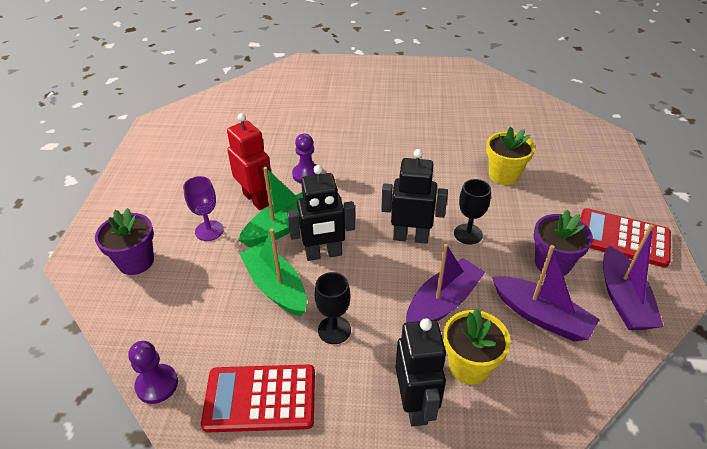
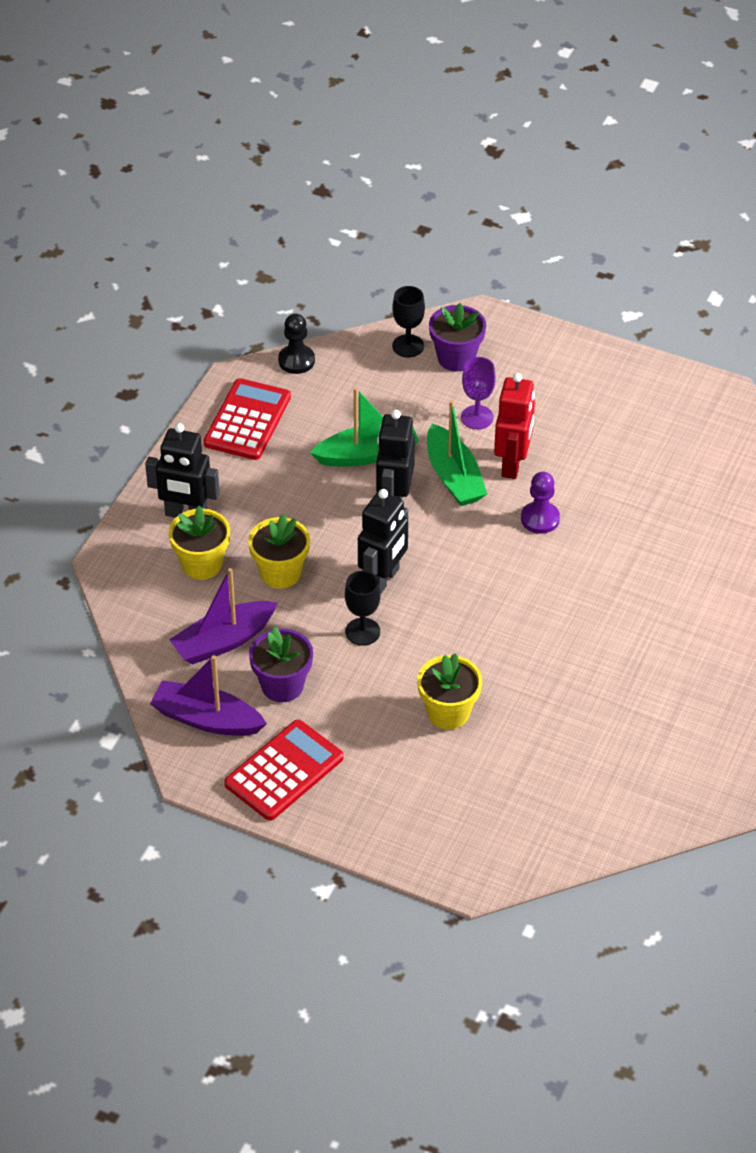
camera: 110 degrees right, 5 degrees up
purple pawn [128,341,178,404] -> black pawn [278,313,315,374]
red robot [227,113,271,210] -> red robot turned 60 degrees counterclockwise [494,373,535,479]
black goblet [315,272,351,344] -> black goblet moved to [392,286,425,357]
purple boat [406,243,485,323] -> yellow flower pot [248,514,310,589]

